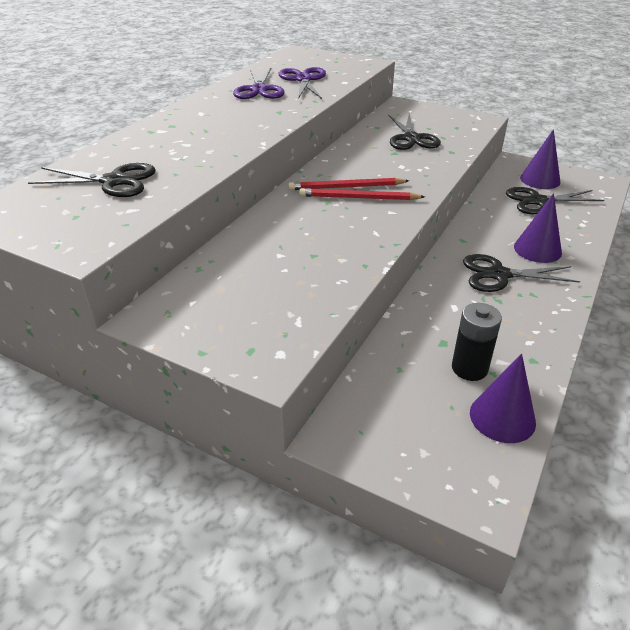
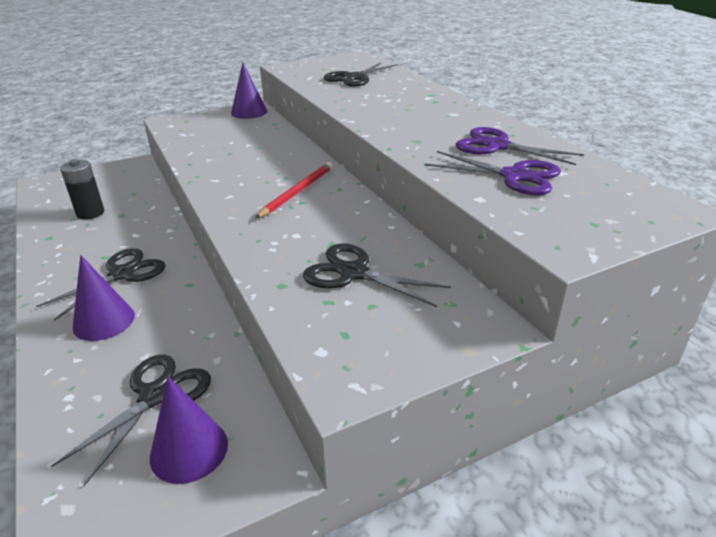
camera: 125 degrees right, 5 degrees down
red pencil [299,188,425,200] -> none
purple cone [470,354,536,443] -> purple cone moved to [231,62,267,119]

